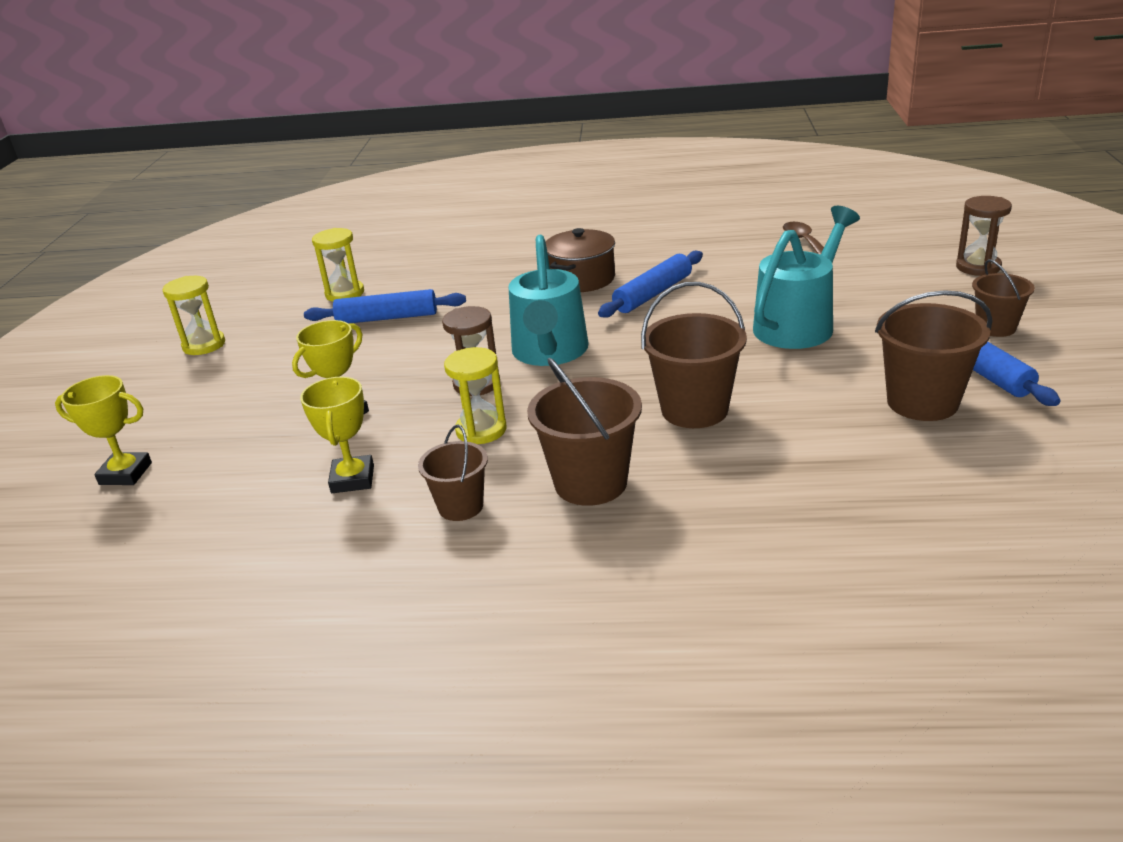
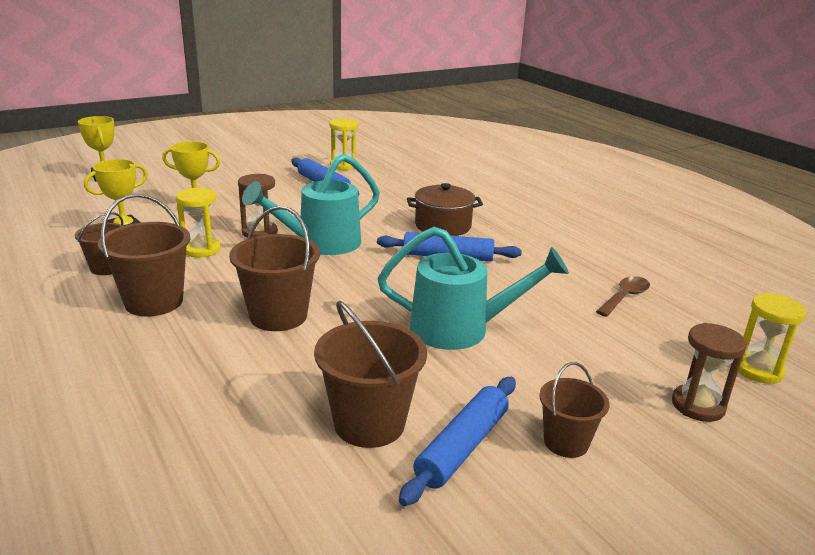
camera: 50 degrees right, 5 degrees down
yellow hourglass [163,276,225,355] -> yellow hourglass moved to [738,293,807,384]

